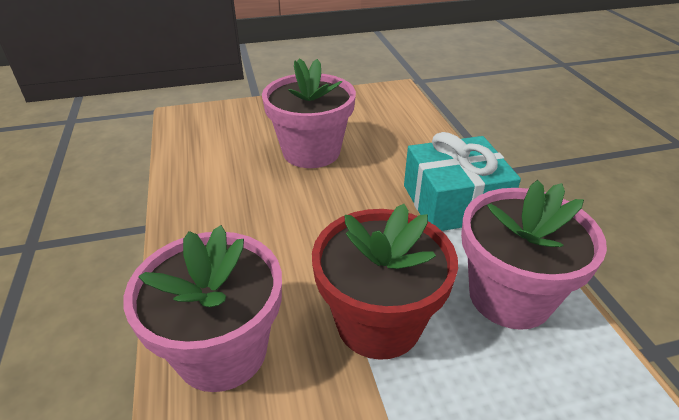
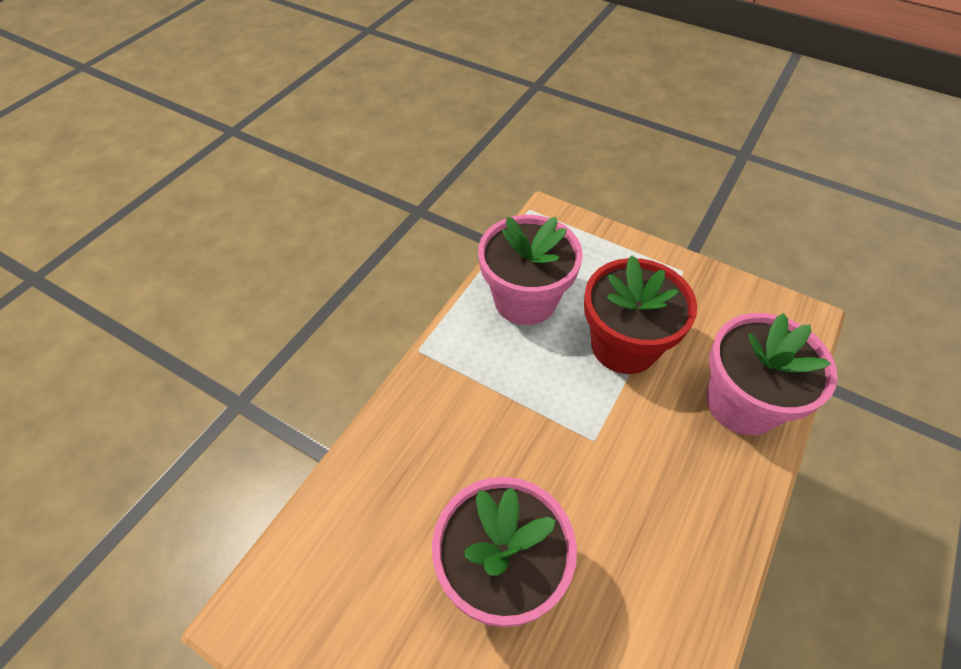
camera: 135 degrees left, 15 degrees up
turquoise gift [404,132,521,231] -> none

